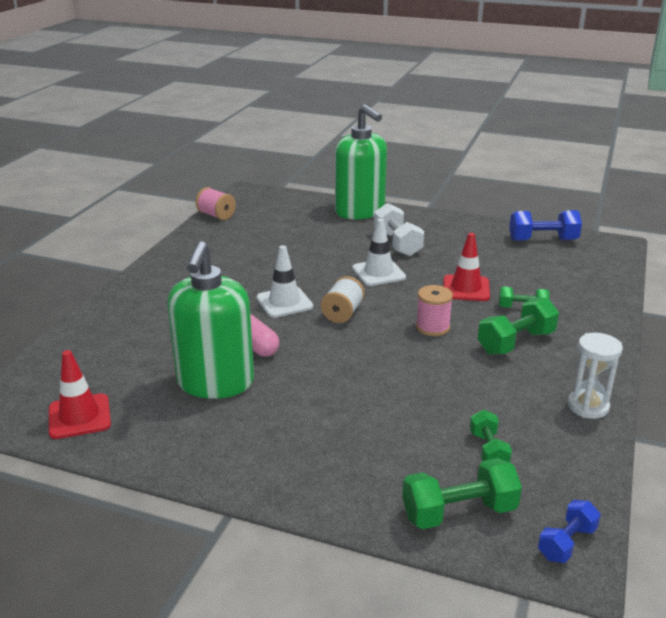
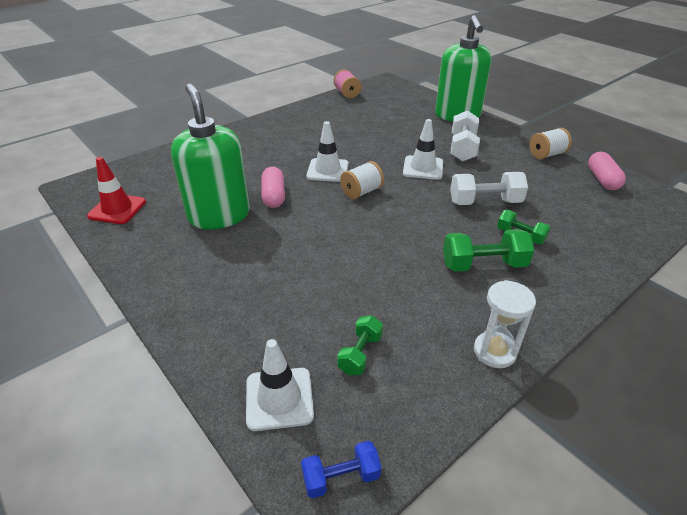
camera: 30 degrees right, 10 degrees up
green soap dispenser [167,241,254,399] -> green soap dispenser turned 120 degrees clockwise [171,83,250,230]
green dumbbell [402,458,522,529] -> white traffic cone [246,339,314,431]
pink spool [416,285,453,336] -> none
red traffic cone [443,233,490,301] -> white dumbbell [450,172,528,205]
blue dumbbell [509,210,582,241] -> pink capsule [588,152,626,190]
none -> white spool [529,128,572,159]

